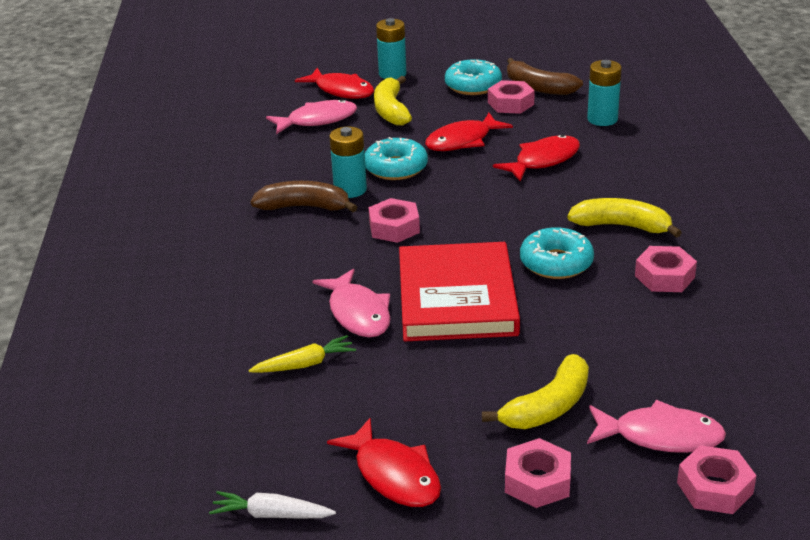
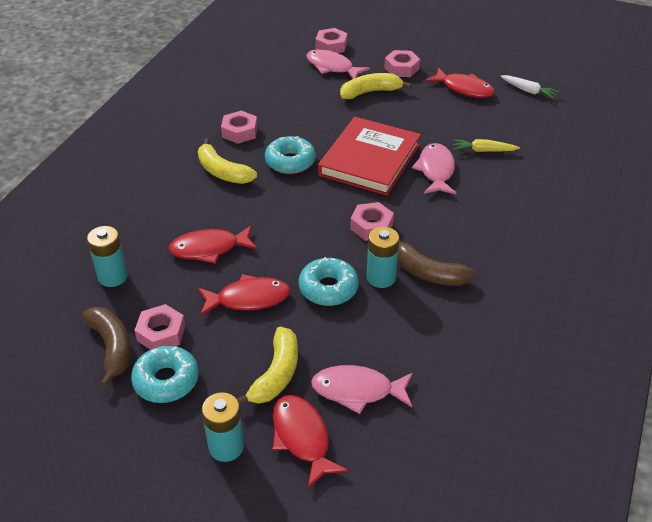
camera: 155 degrees left, 10 degrees up
red fish [327,418,441,507] -> red fish turned 135 degrees clockwise [425,67,495,98]

